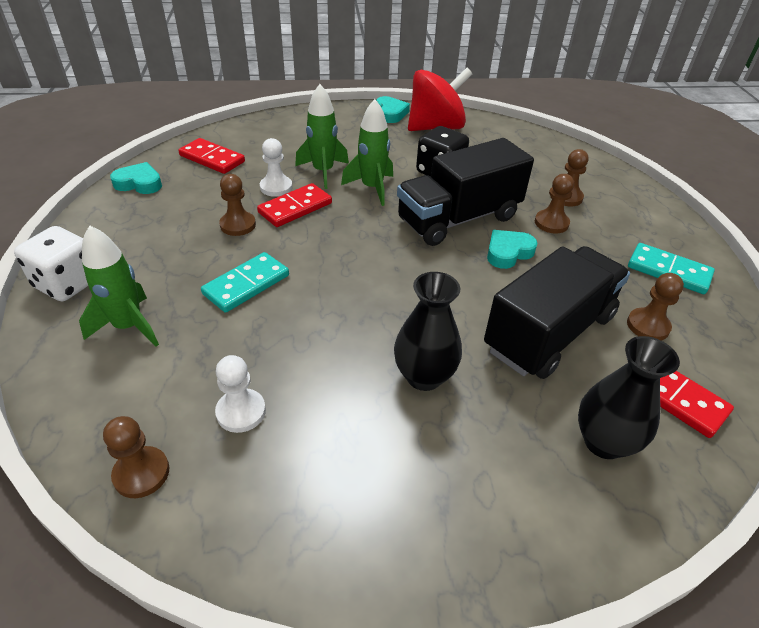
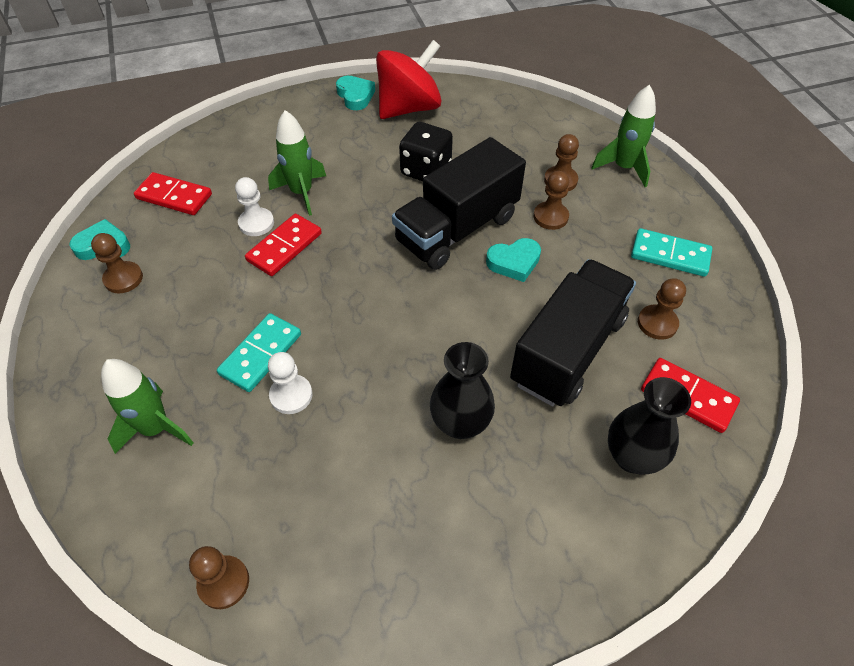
camera: 10 degrees left, 10 degrees up
white dice [14,226,88,301] -> none
white pawn [215,355,266,433] -> white pawn moved to [268,352,313,414]
brown pawn [219,174,256,236] -> brown pawn moved to [91,233,143,293]
green rocket [341,99,393,206] -> green rocket moved to [591,85,656,187]
turquoise heart [487,230,538,269] -> turquoise heart turned 150 degrees counterclockwise [486,238,541,282]

